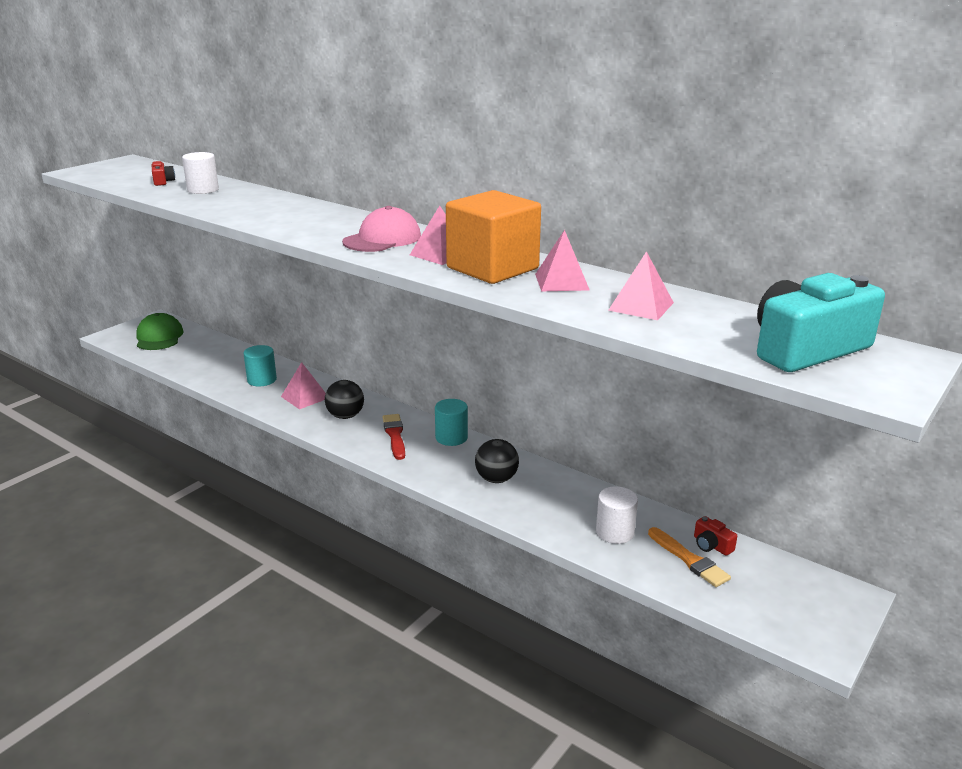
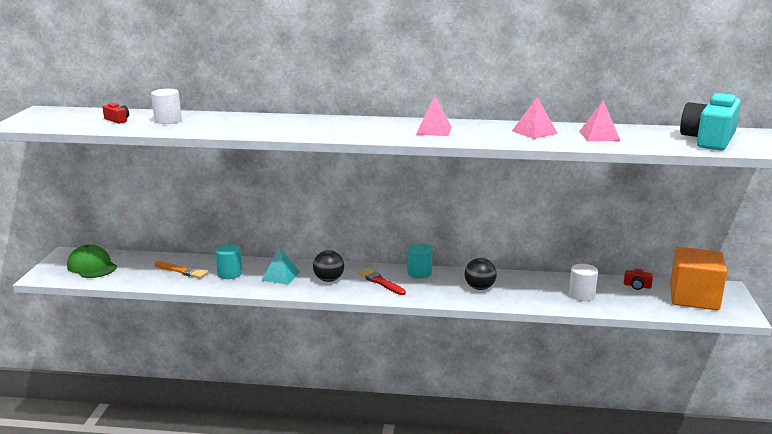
camera: 30 degrees left, 5 degrees down
pink pyramid [281,362,326,409] -> turquoise pyramid [262,247,300,285]
pink cap [342,206,421,252] -> none
orange cube [446,190,541,284] -> orange cube moved to [670,247,727,310]
orange brush [648,527,731,587] -> orange brush moved to [155,261,208,278]

